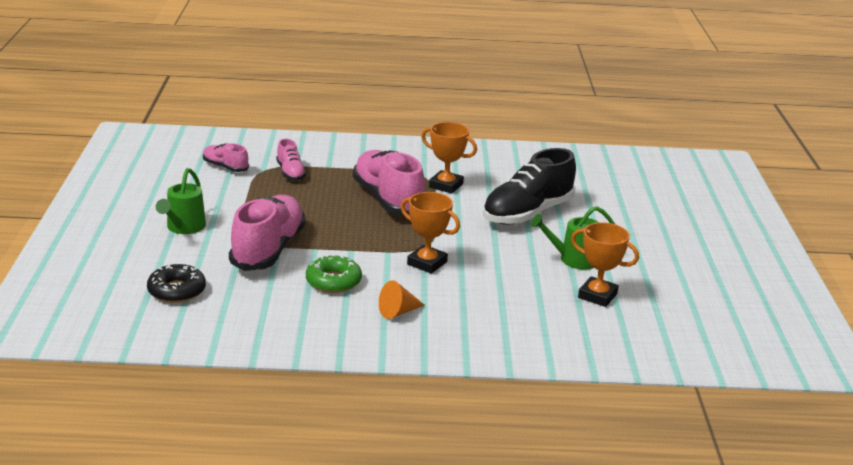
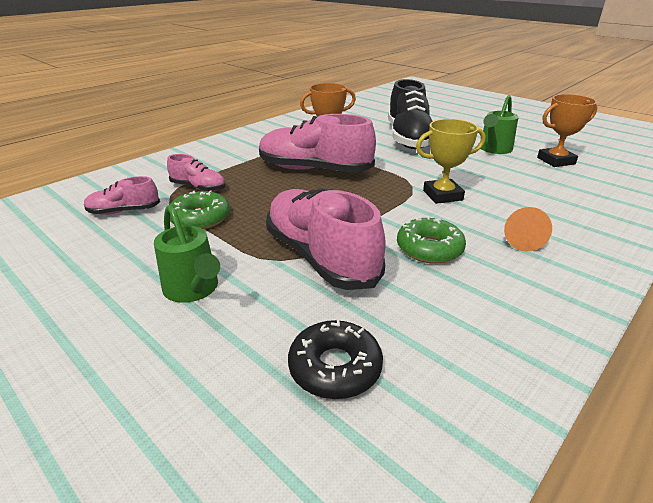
camera: 45 degrees left, 5 degrees up
orange trophy [401,192,460,274] -> yellow trophy [416,119,485,204]
none -> green donut [170,190,230,229]

